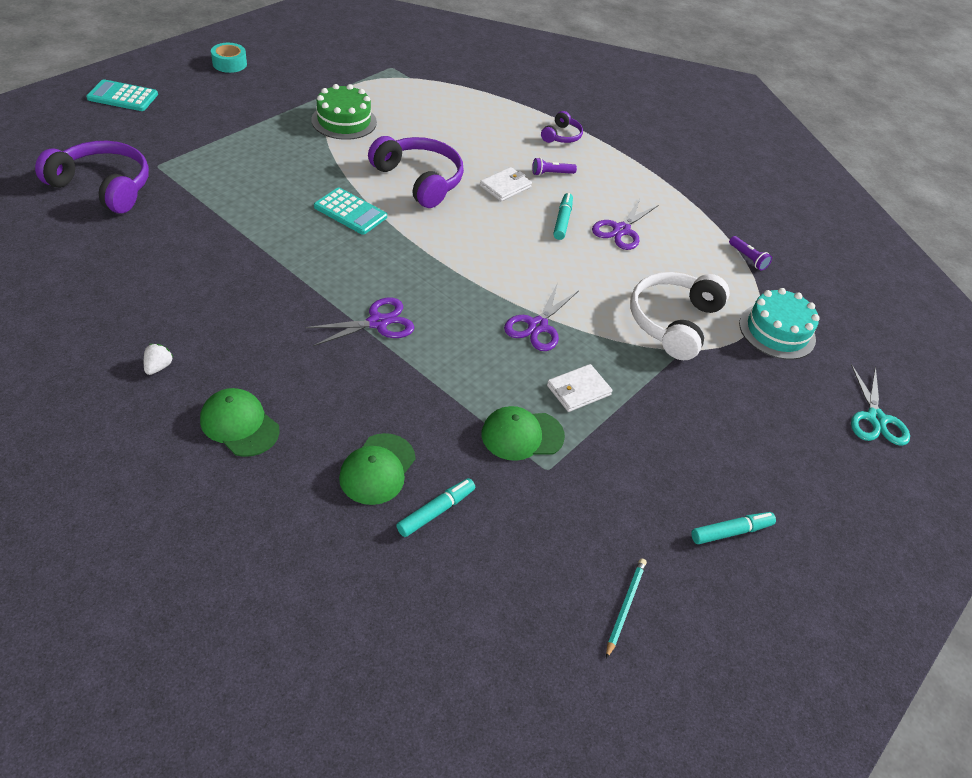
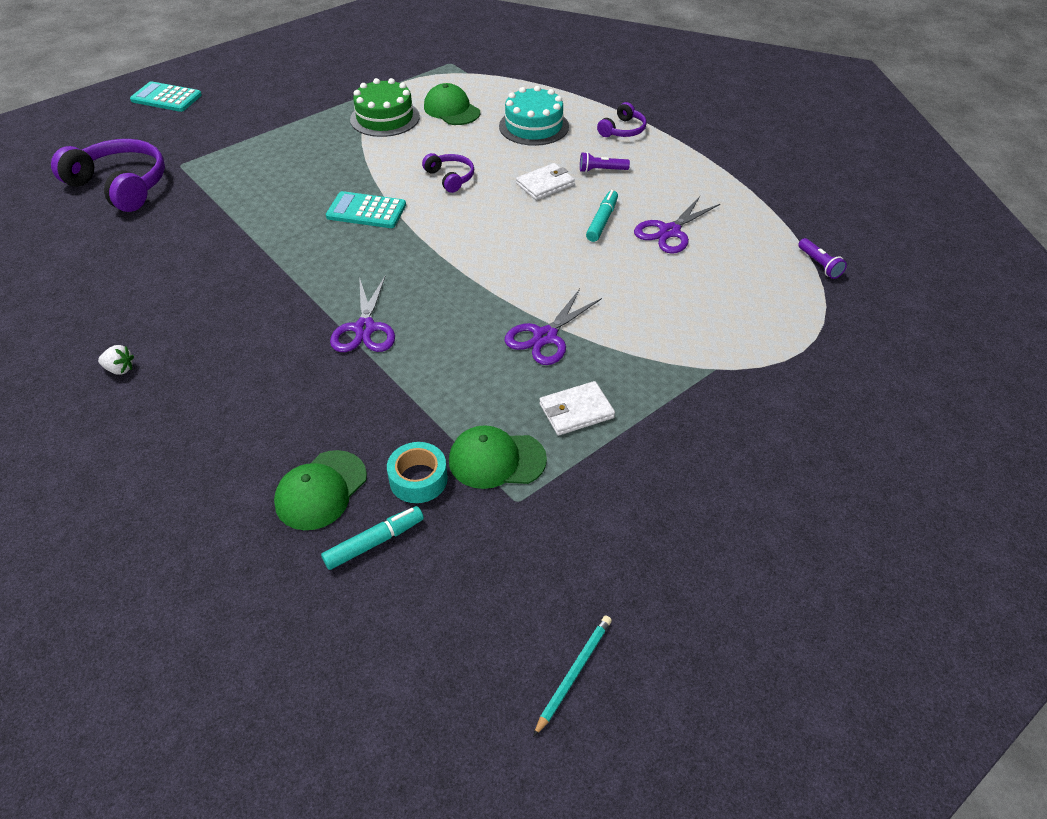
camera: 15 degrees right, 0 degrees up
white strawberry [144,344,174,375] -> white strawberry turned 75 degrees clockwise [98,345,134,375]
green cap [200,388,280,457] -> green cap moved to [424,83,480,125]
turquoise tape [211,43,247,73] -> turquoise tape moved to [387,442,448,503]
purple scissors [305,298,414,346] -> purple scissors turned 105 degrees clockwise [330,275,395,352]
turquoise calculator [314,187,387,235] -> turquoise calculator turned 150 degrees clockwise [326,191,406,228]
purple headphones [368,136,464,208] -> purple headphones [422,153,474,193], size x0.51
white headphones [630,272,730,360] -> none
turquoise marker [691,512,776,544] -> none
turquoise cake [739,288,820,360] -> turquoise cake moved to [499,86,569,146]
turquoise scissors [851,364,910,446] -> none

